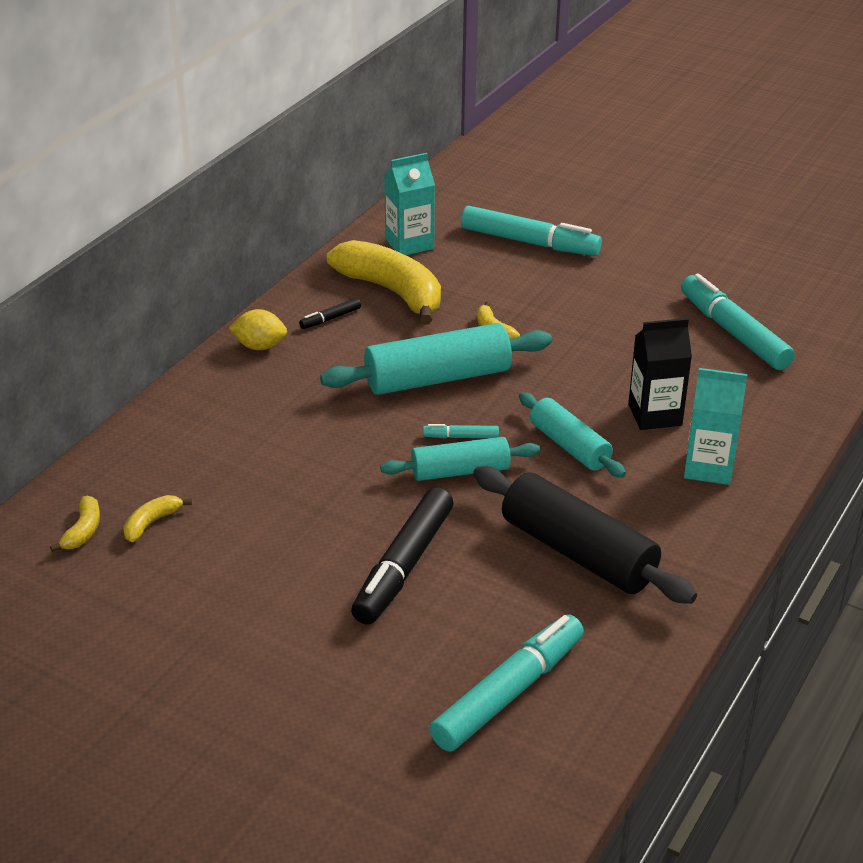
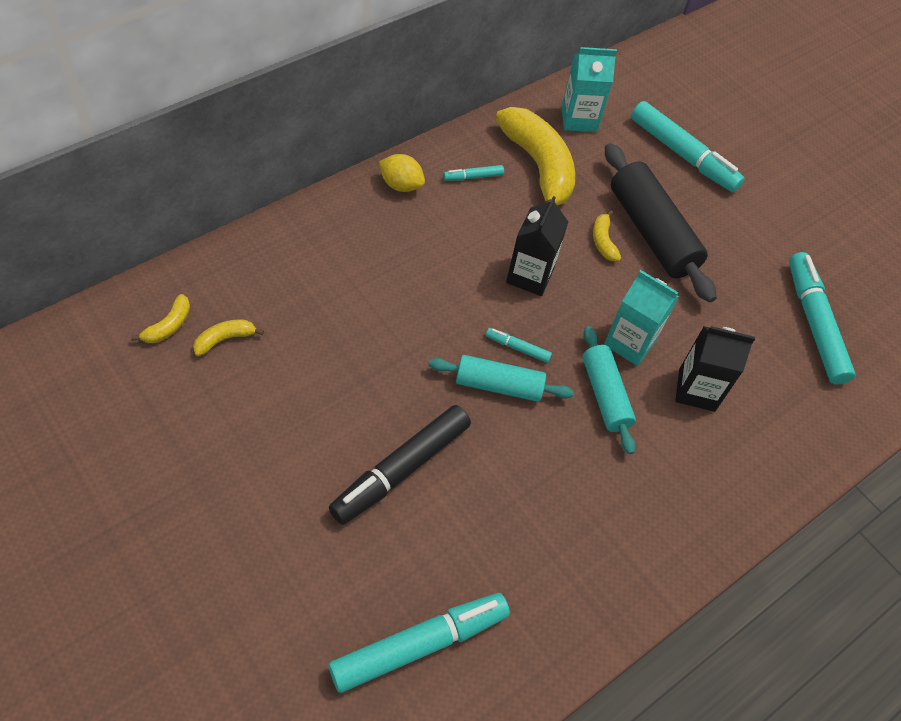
camera: 15 degrees right, 20 degrees up
black marker [299,298,361,329] -> turquoise marker [443,165,504,181]
turquoise rolling pin [320,323,552,395] -> black carton [506,196,568,296]
black rolling pin [473,466,697,604] -> black rolling pin moved to [605,143,717,302]
turquoise carton [684,368,747,485] -> turquoise carton moved to [604,270,679,366]

